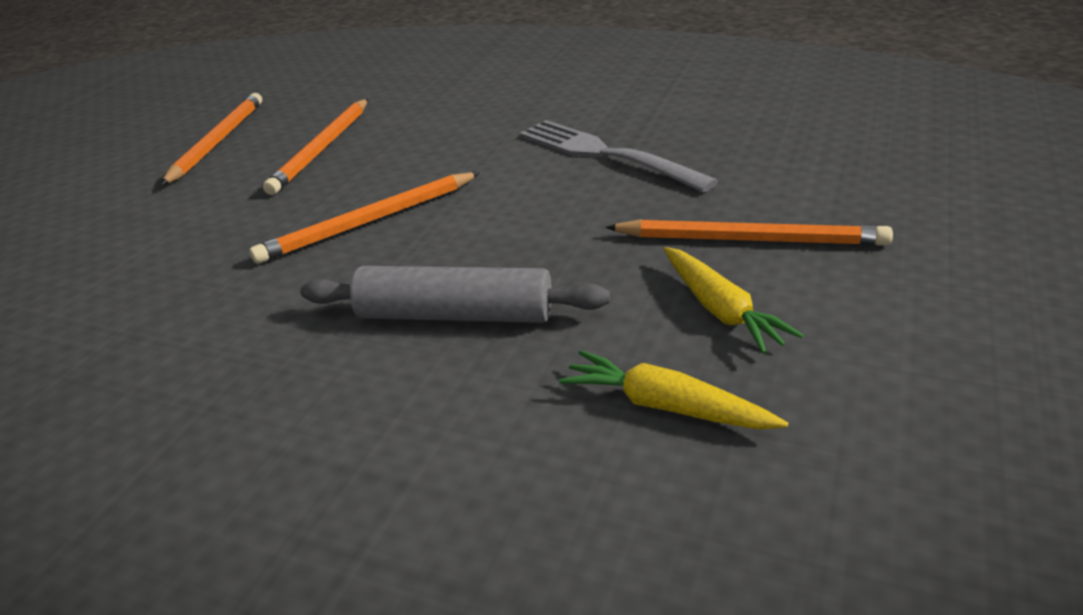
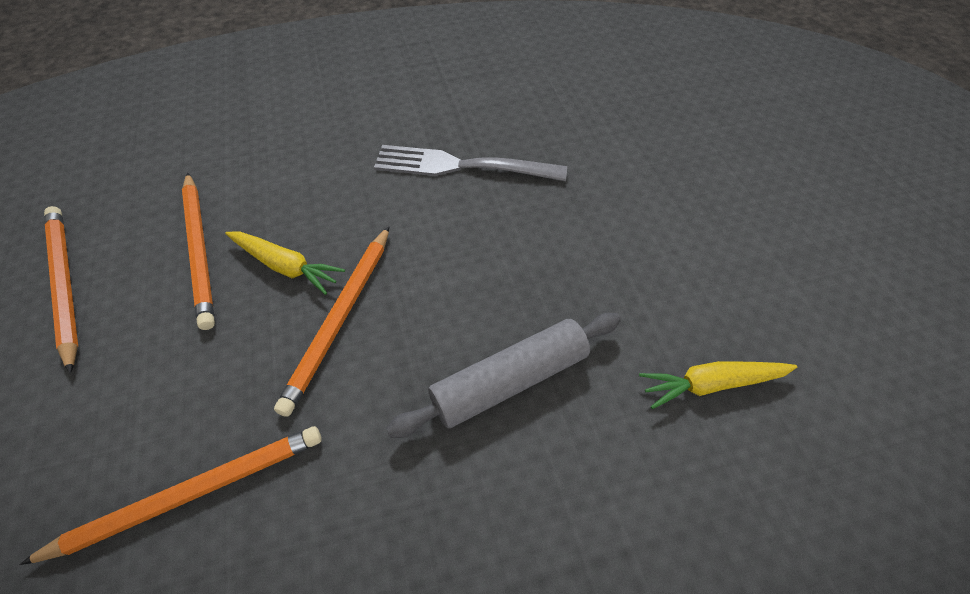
camera: 40 degrees left, 20 degrees up
orange pencil [605,219,893,246] -> orange pencil moved to [19,426,321,565]
yellow carrot [664,247,804,354] -> yellow carrot moved to [225,232,345,295]

